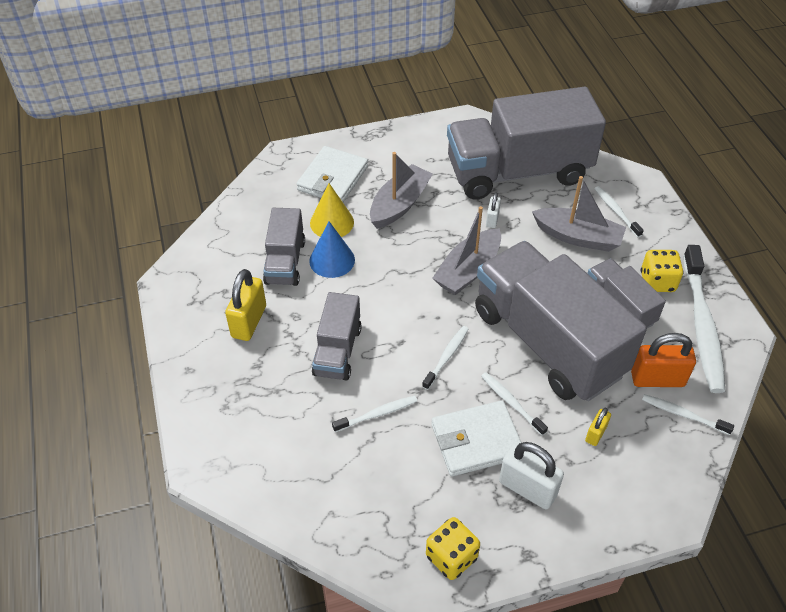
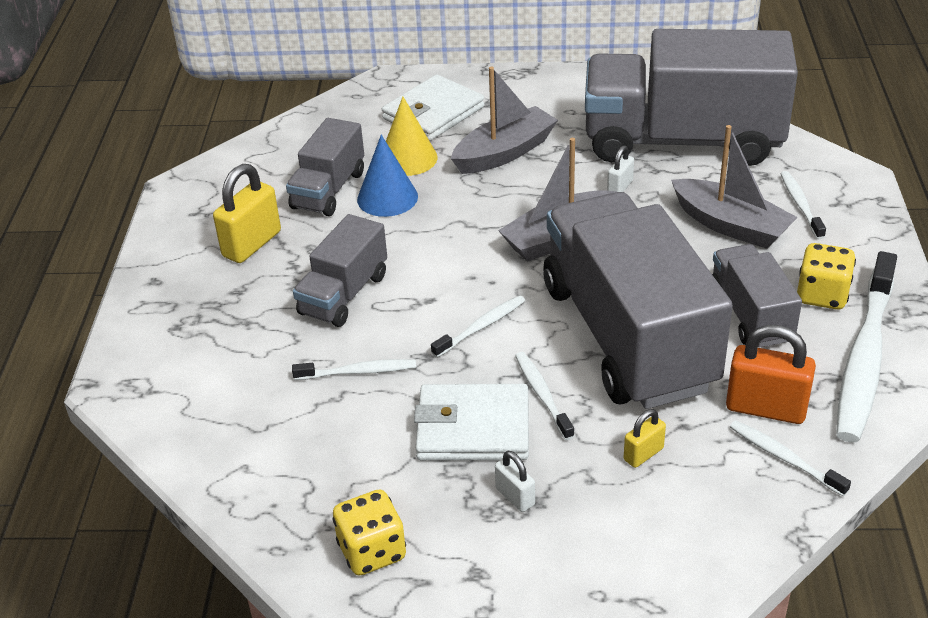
camera: 20 degrees right, 10 degrees down
white padlock [499,442,564,509] -> white padlock [495,451,535,512], size x0.54

